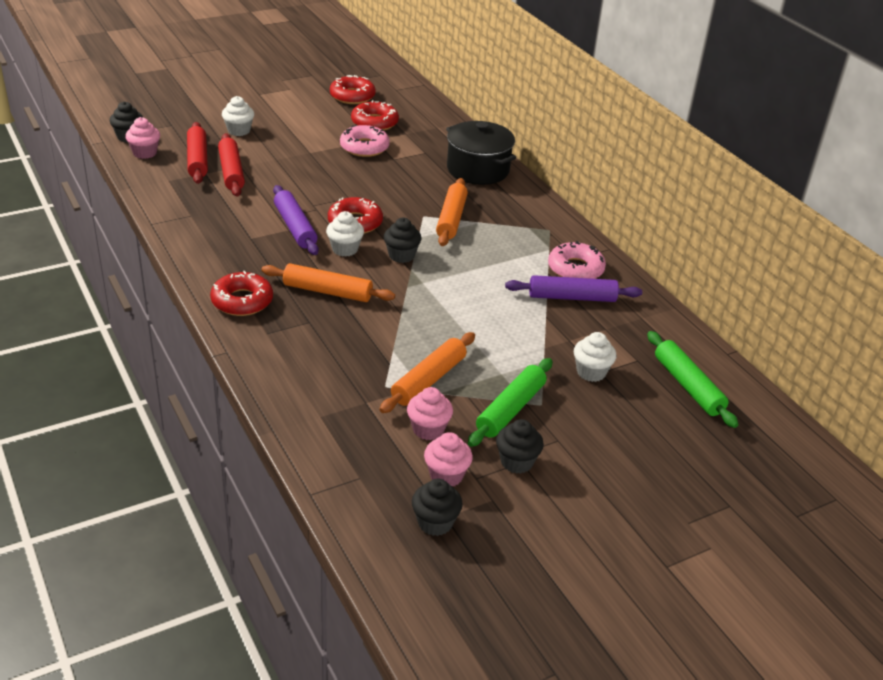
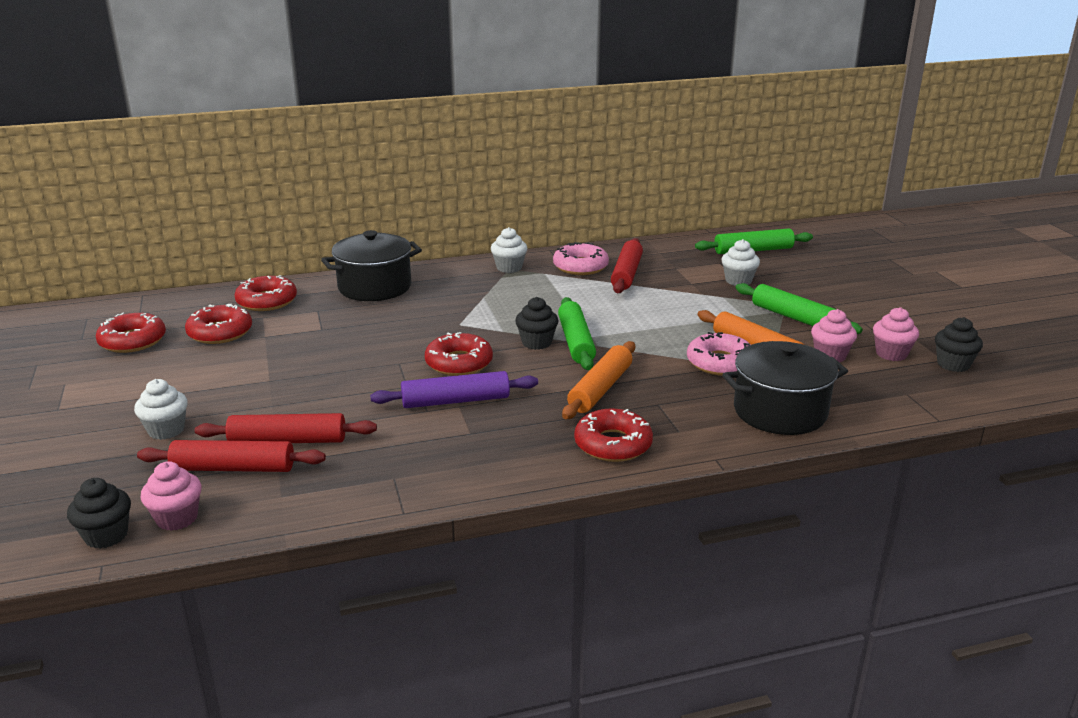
camera: 75 degrees left, 10 degrees down
white cupcake [326,211,364,257] -> white cupcake moved to [491,227,528,273]
pink donut [340,124,390,157] -> pink donut moved to [687,332,751,376]
orange rolling pin [436,178,468,246] -> none
black cupcake [496,419,544,474] -> none
purple rolling pin [505,275,642,302] -> red rolling pin [611,238,643,293]
none -> red donut [235,275,297,311]
none -> green rolling pin [558,297,596,370]
none -> black pot [722,341,848,435]

